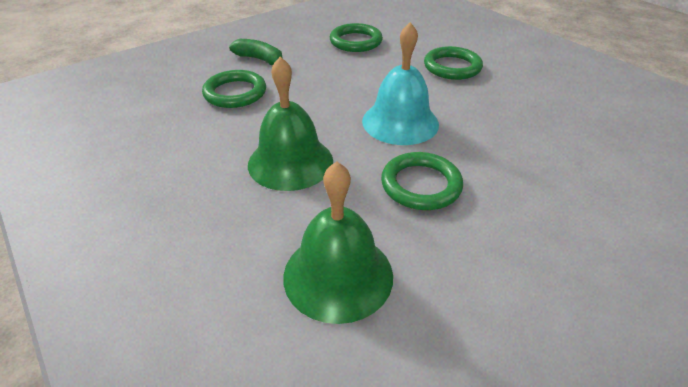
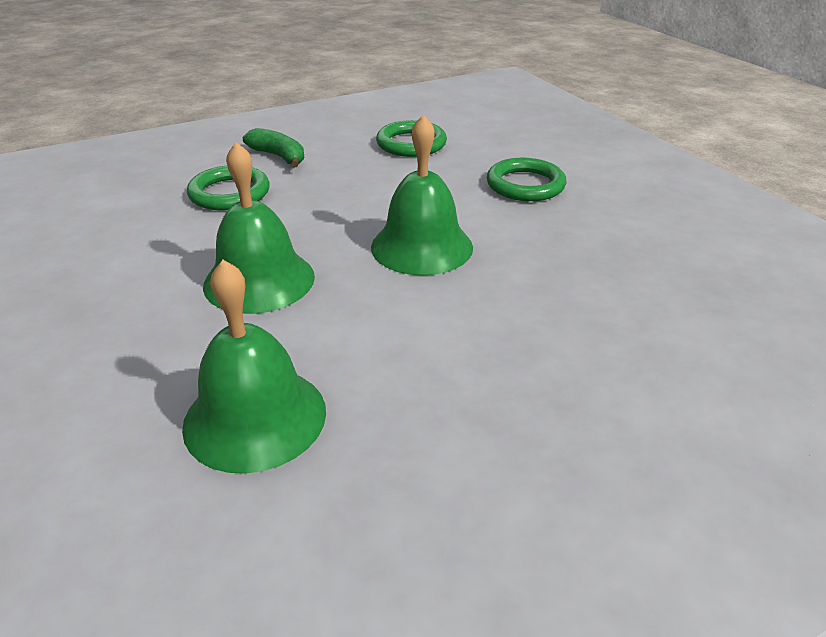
camera: 10 degrees right, 5 degrees down
turquoise bell [362,22,439,145] -> green bell [371,114,473,275]
green ring [381,152,463,210] -> none

